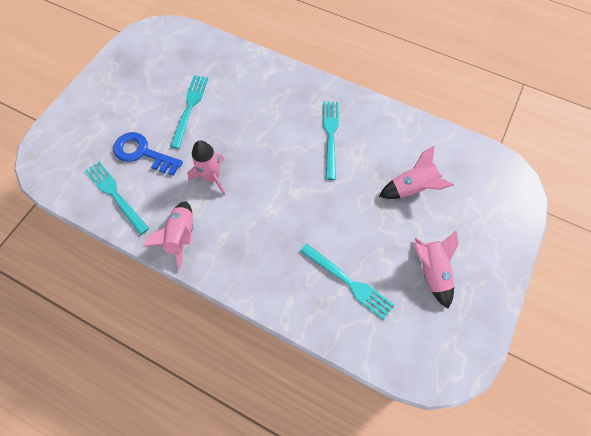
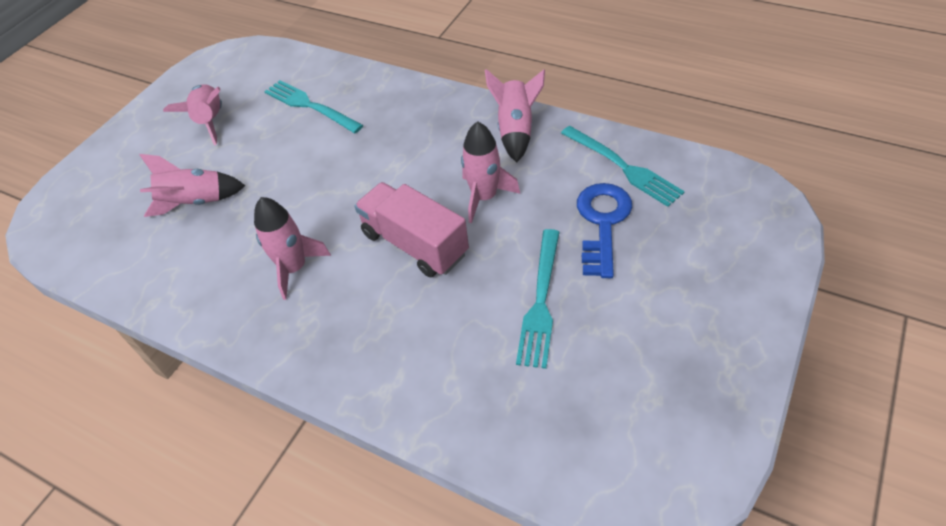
camera: 175 degrees left, 15 degrees down
blue key [113,132,183,176] -> blue key turned 105 degrees counterclockwise [577,183,632,278]
turquoise fork [323,101,339,180] -> pink rocket [254,197,331,300]
none -> pink truck [354,182,469,277]

